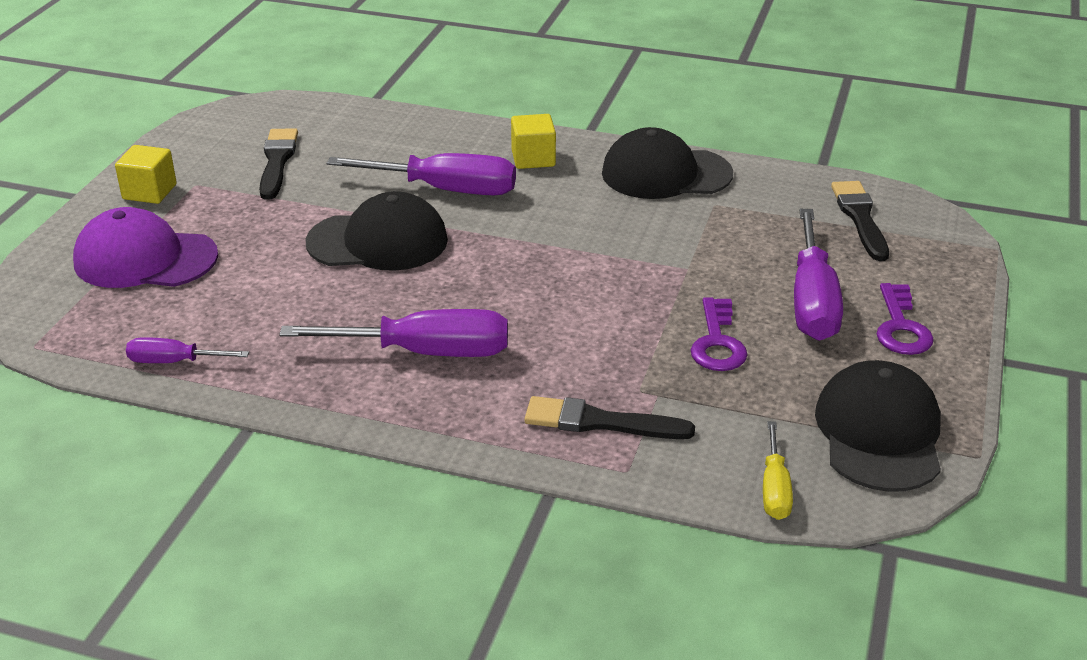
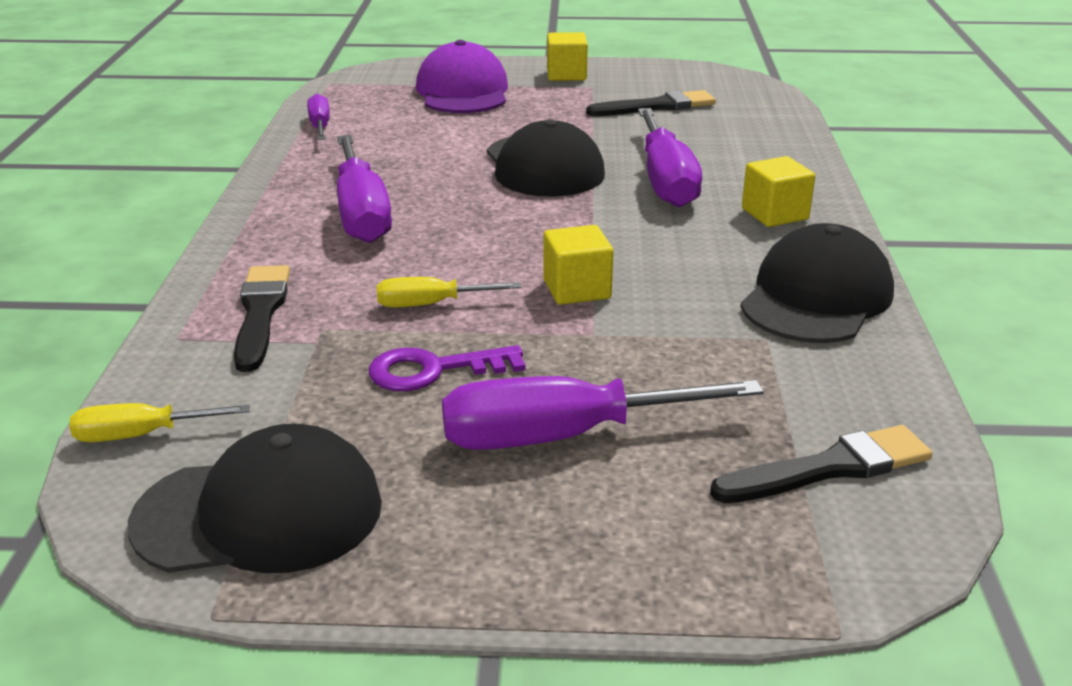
camera: 75 degrees right, 5 degrees down
black cap [602,127,733,199] -> black cap turned 45 degrees clockwise [740,223,894,343]
purple key [877,283,934,355] -> none
none -> yellow screwdriver [377,277,521,307]
none -> yellow cube [543,225,613,305]

